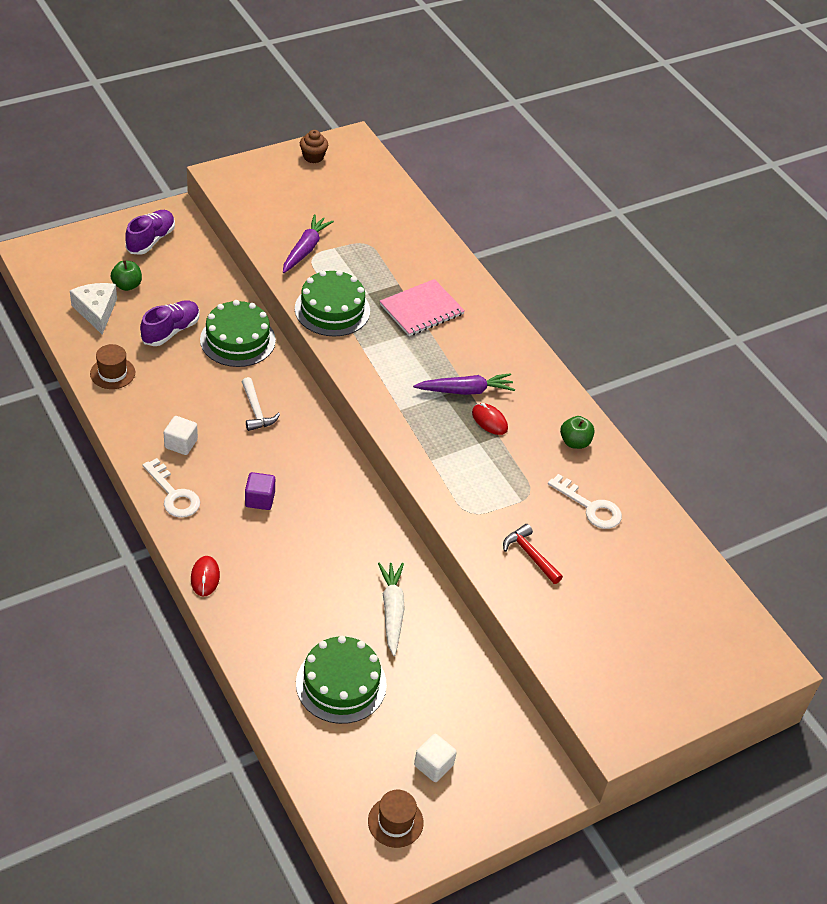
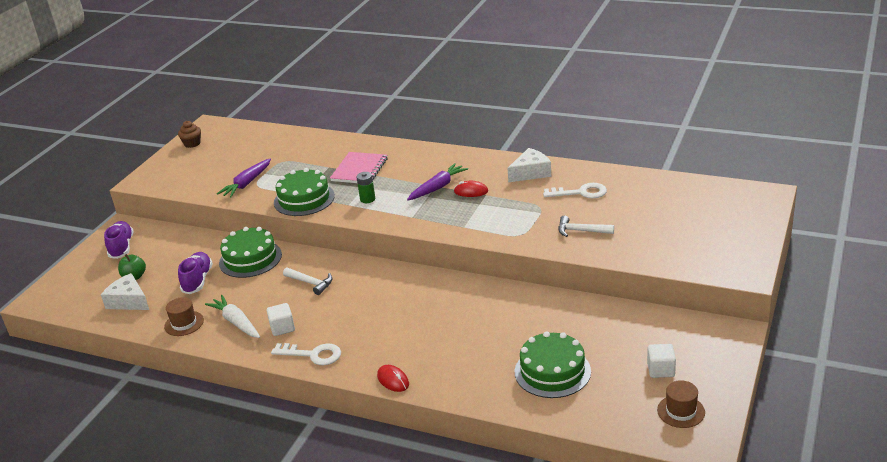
camera: 30 degrees left, 15 degrees down
purple cube [245,472,275,510] -> none
purple carrot [283,214,334,273] -> purple carrot turned 135 degrees counterclockwise [217,158,271,198]
white carrot [378,563,405,656] -> white carrot moved to [205,295,260,338]
red hammer [503,524,563,584] -> white hammer [558,215,614,237]
green apple [560,416,595,449] -> white cheese [508,148,551,182]
none -> green battery [356,172,375,203]

